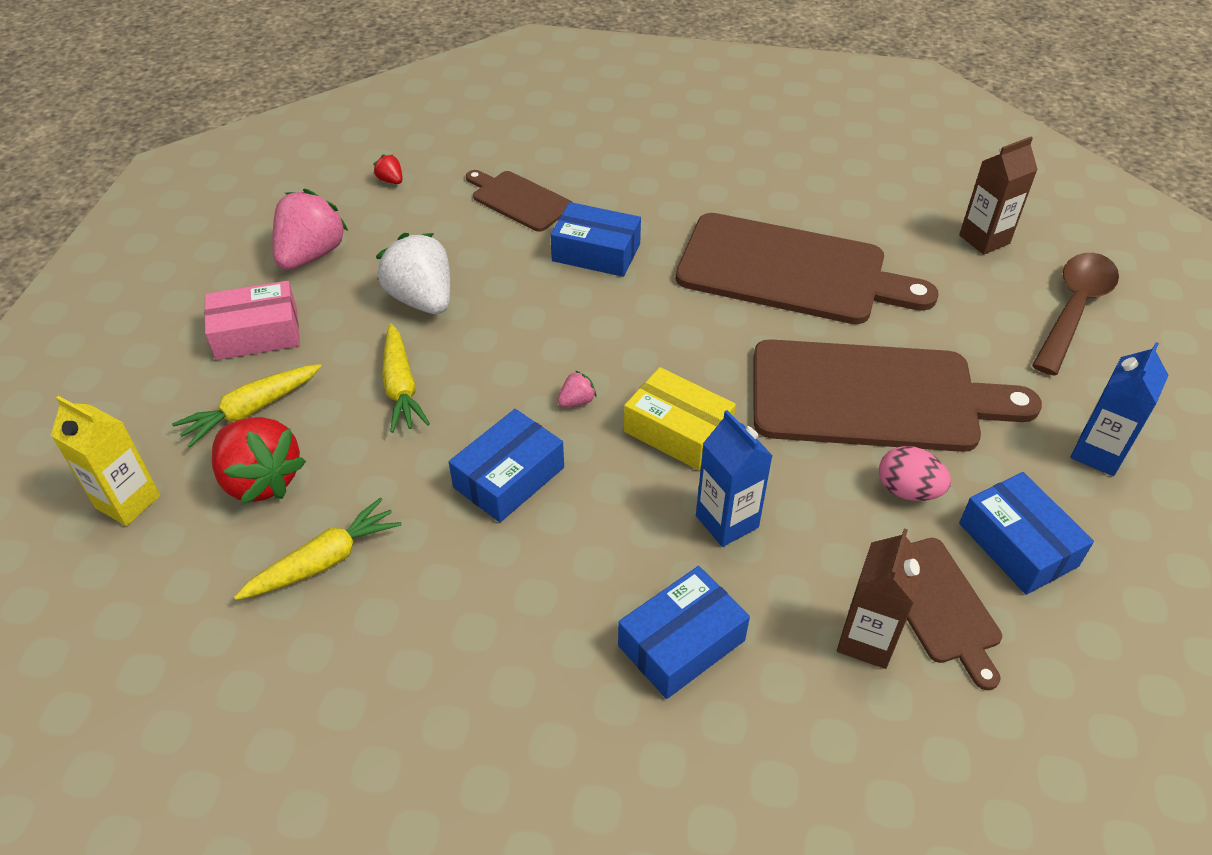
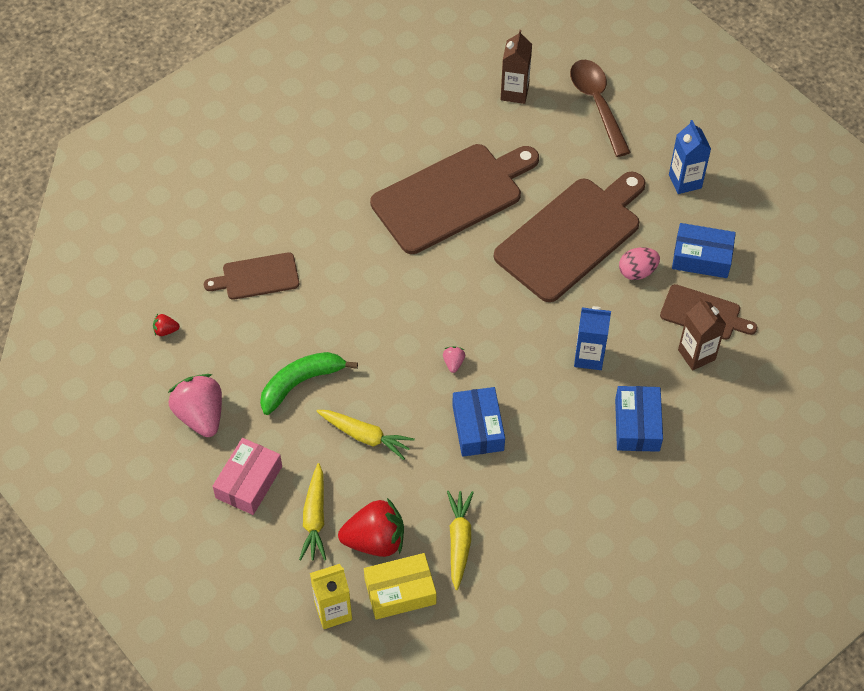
camera: 50 degrees left, 10 degrees up
white strawberry [376,233,451,314] -> green banana [260,352,358,415]
blue box [550,202,641,277] -> none
yellow box [624,367,736,470] -> yellow box moved to [364,553,436,620]

